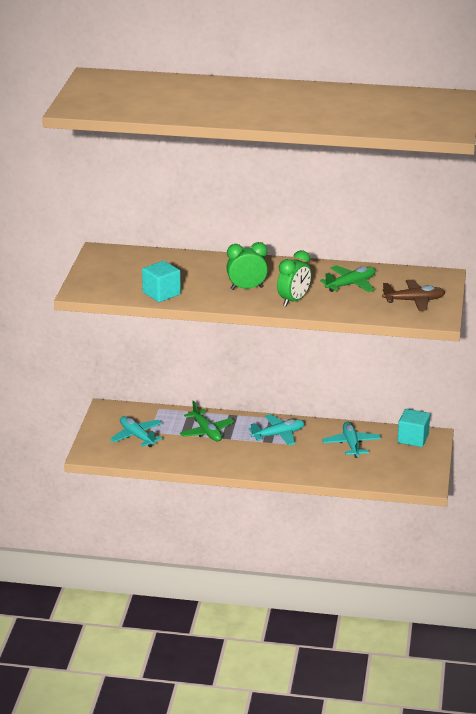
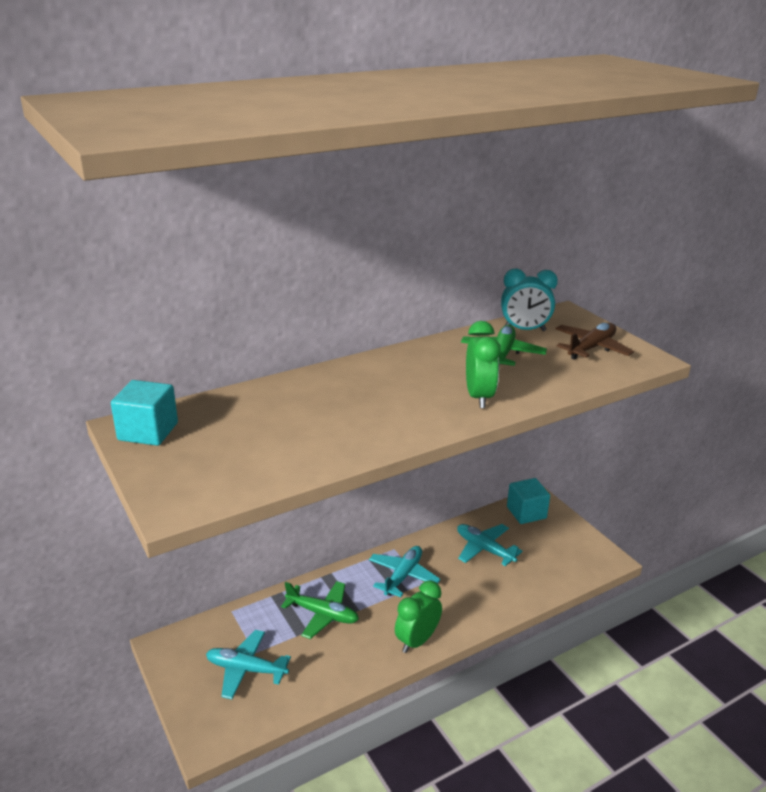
camera: 40 degrees left, 0 degrees up
turquoise cube [142,261,181,302] -> turquoise cube moved to [111,380,178,446]
green clock [226,242,268,290] -> green clock moved to [395,580,442,653]
none -> turquoise clock [501,269,558,331]

